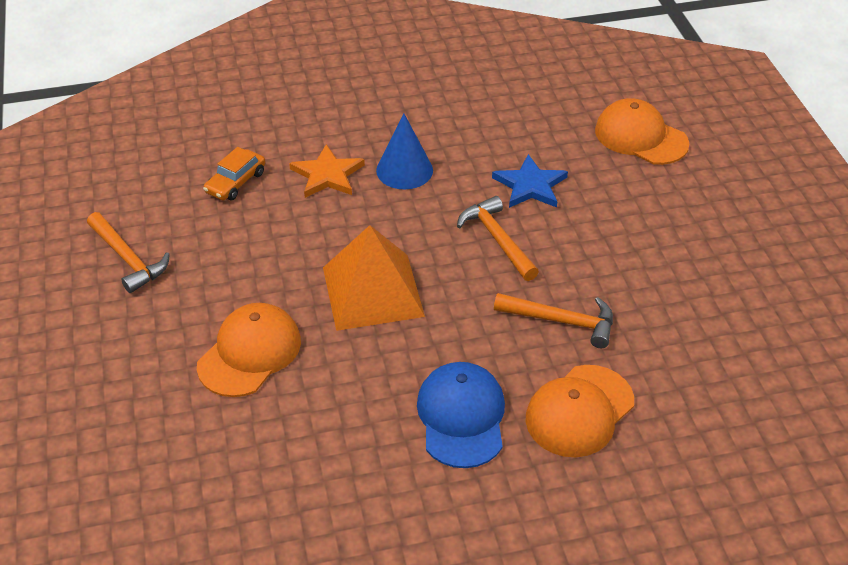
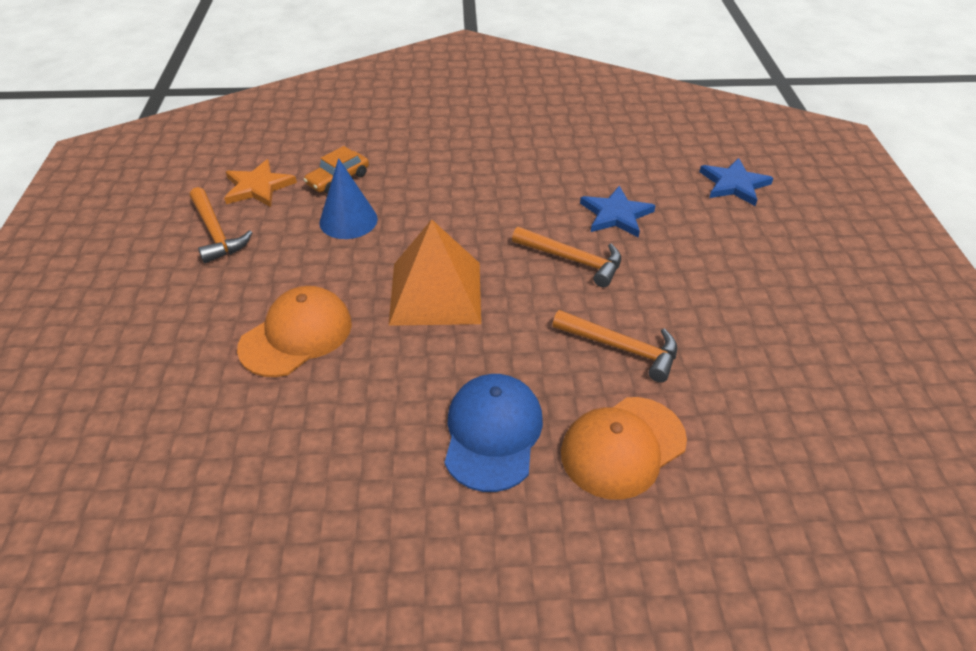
camera: 10 degrees right, 0 degrees up
orange star [289,144,365,198] -> orange star moved to [224,159,297,207]
blue cone [376,113,433,189] -> blue cone moved to [319,158,378,239]
orange hammer [457,196,539,281] -> orange hammer turned 135 degrees clockwise [512,227,621,287]
orange cap [595,98,689,165] -> blue star [699,158,773,206]

